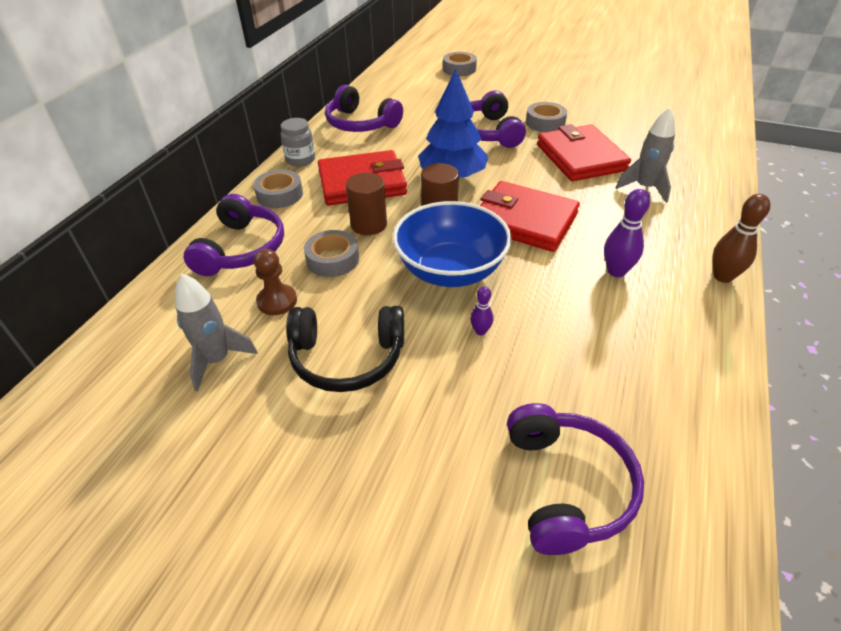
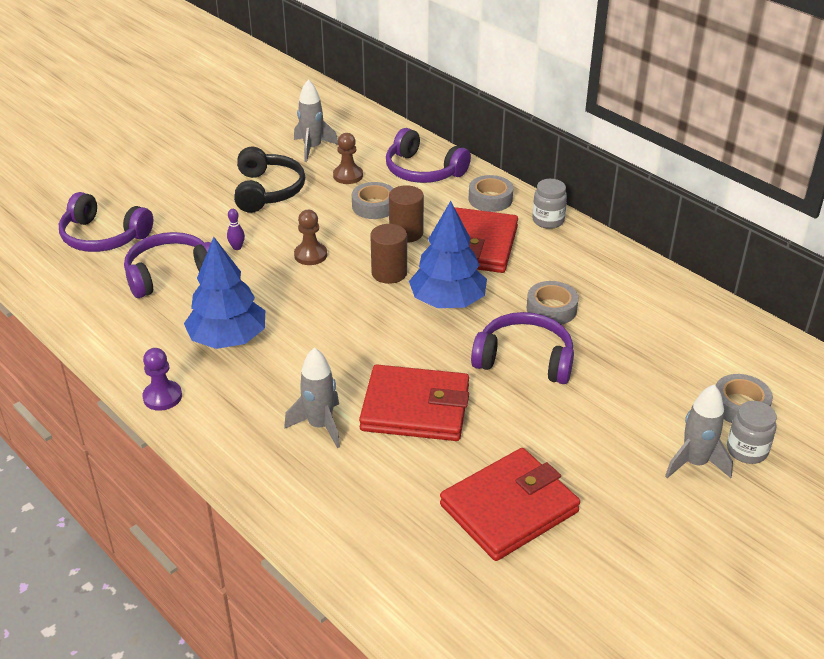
camera: 115 degrees right, 5 degrees down
black headphones [286,306,404,392] -> black headphones turned 150 degrees clockwise [234,146,305,213]
purple headphones [325,85,403,132] -> purple headphones moved to [124,232,211,298]
blue bowl [393,201,512,287] -> brown pawn [294,210,327,265]
red wallet [480,181,580,252] -> red wallet moved to [440,448,580,561]
grey tape [526,102,567,132] -> grey tape moved to [527,281,578,325]
purple bowling pin [604,189,650,277] -> blue tree [184,237,265,349]
brown bowling pin [712,194,770,283] -> purple pawn [142,348,182,411]
none -> grey rocket [665,385,733,478]
none -> grey jar [727,401,777,464]

